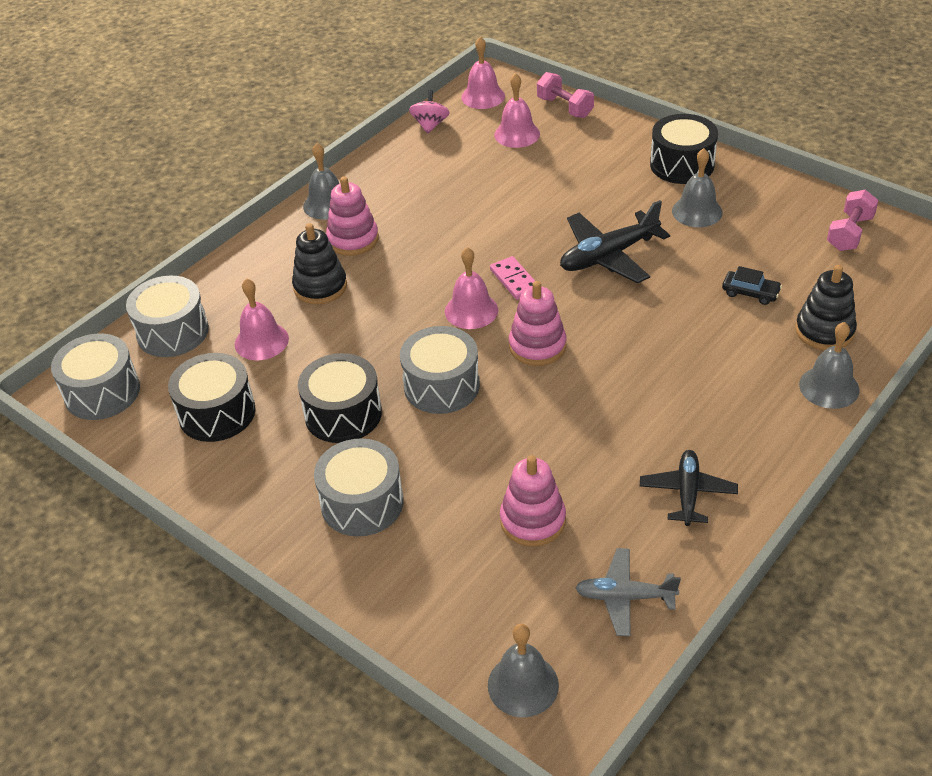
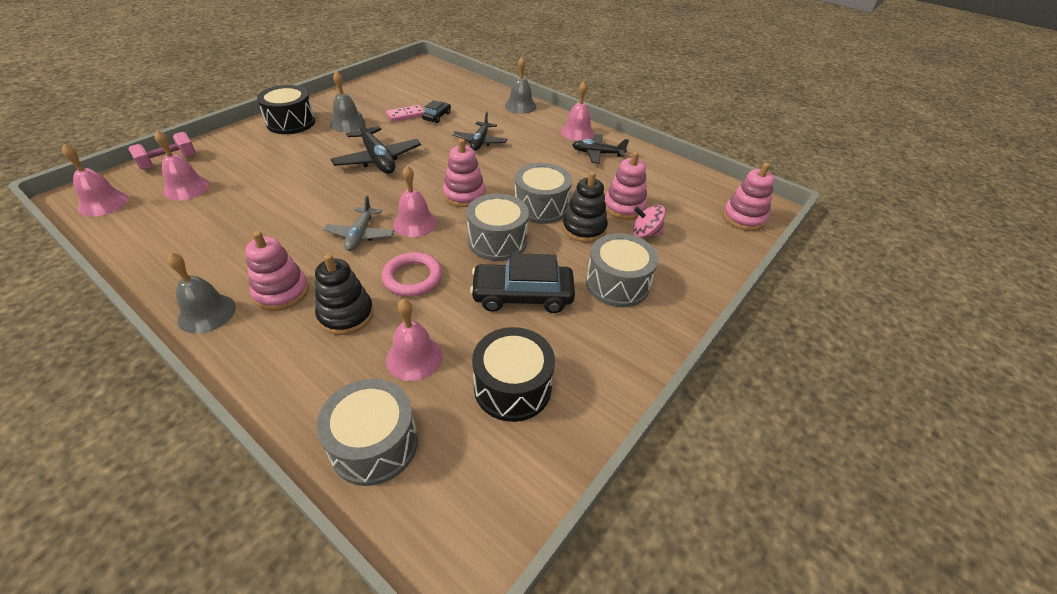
camera: 95 degrees left, 0 degrees up
grey drum [51,333,140,420] -> grey drum moved to [515,163,572,224]
black drum [298,353,382,443] -> black car [470,253,575,313]
pink spinning top [409,90,450,134] -> pink spinning top moved to [633,205,666,237]
grey bell [488,624,559,717] -> pink stacking toy [723,163,775,231]
pink domino [490,256,535,300] -> pink domino moved to [386,105,424,122]
grey plane [575,548,681,636] -> grey plane moved to [323,195,394,251]
black stacking toy [795,265,857,350] -> black stacking toy moved to [562,172,608,243]
pink dumbbell [827,189,879,251] -> none
none -> pink ring [382,252,442,296]
none -> black plane [453,112,507,151]
none -> pink bell [561,81,595,141]

